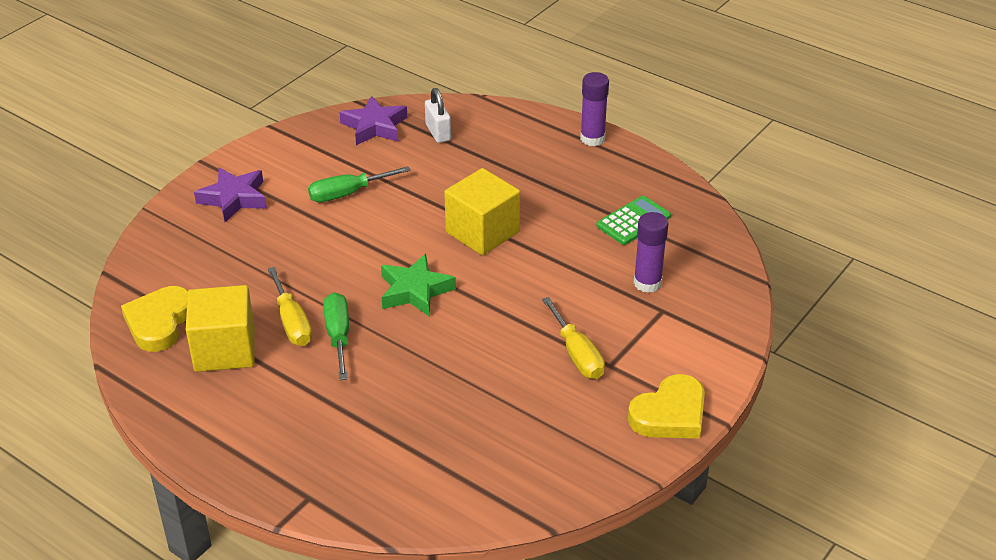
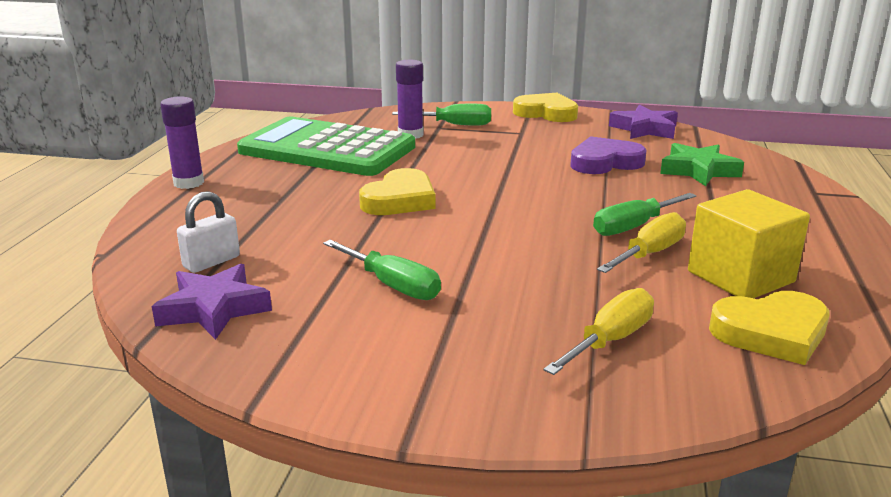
camera: 115 degrees left, 15 degrees down
purple star [194,168,267,222] -> purple star moved to [609,105,678,139]
green star [381,254,456,316] -> green star moved to [660,143,744,186]
yellow cube [444,168,520,255] -> yellow heart [359,168,436,215]
yellow screwdriver [542,297,605,379] -> yellow screwdriver moved to [543,288,654,375]
green calculator [596,196,671,245] -> green calculator [237,116,415,176], size x2.30
none -> green screwdriver [392,104,491,126]
none -> purple heart [570,136,647,174]

